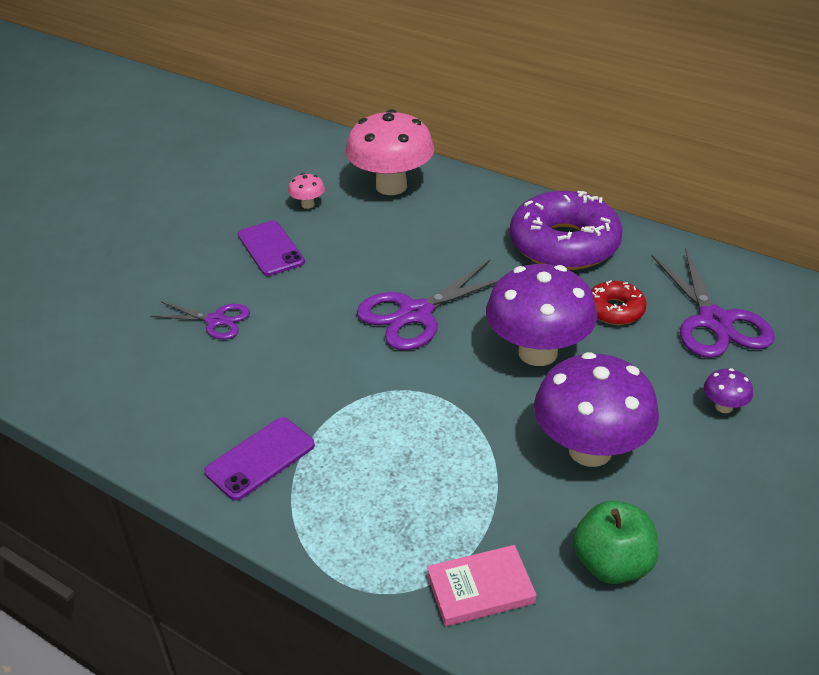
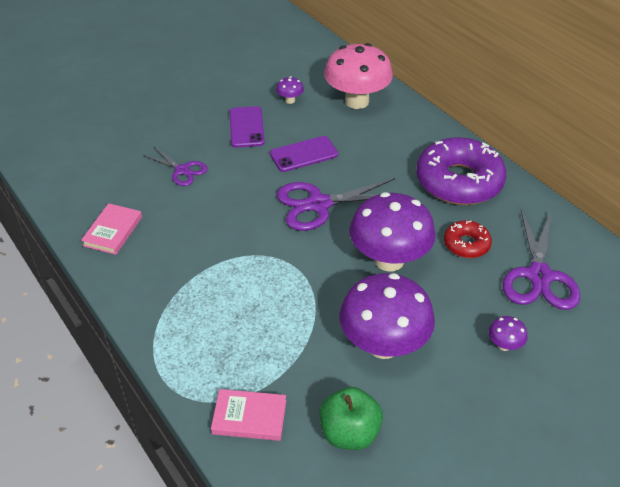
camera: 20 degrees right, 5 degrees up
purple phone [204,417,315,501] -> purple phone moved to [270,136,338,172]
pink mushroom [288,173,325,209] -> purple mushroom [276,76,304,104]
none -> pink book [81,203,142,255]

